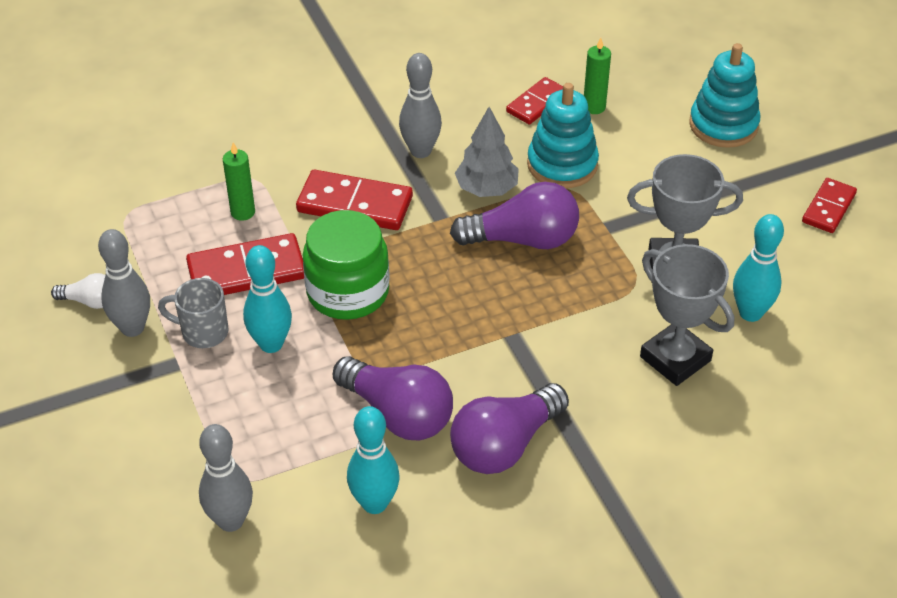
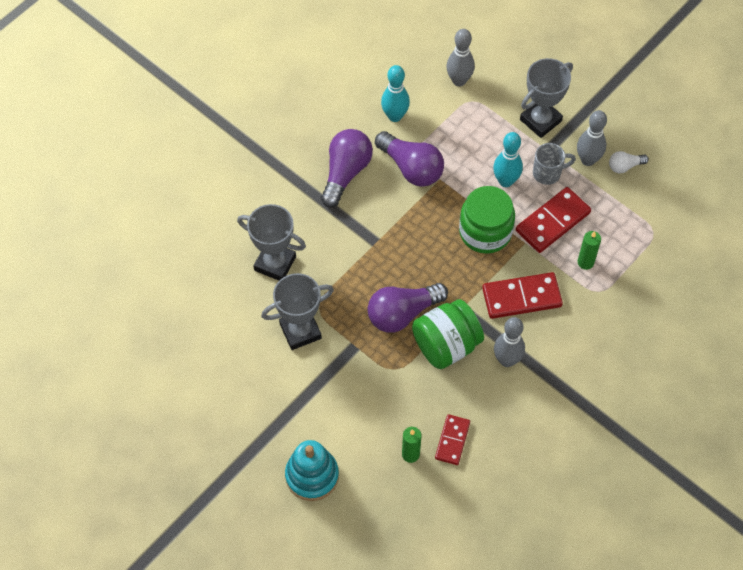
camera: 155 degrees right, 15 degrees up
purple light bulb [333,356,453,441] -> purple light bulb turned 150 degrees counterclockwise [375,131,444,187]
grey tree [455,107,519,197] -> green jar [412,299,484,369]
turquoise stacking toy [527,83,599,188] -> none
turquoise bowling pin [733,214,784,322] -> none
red domino [802,178,857,233] -> none
none -> grey trophy [520,58,573,138]

